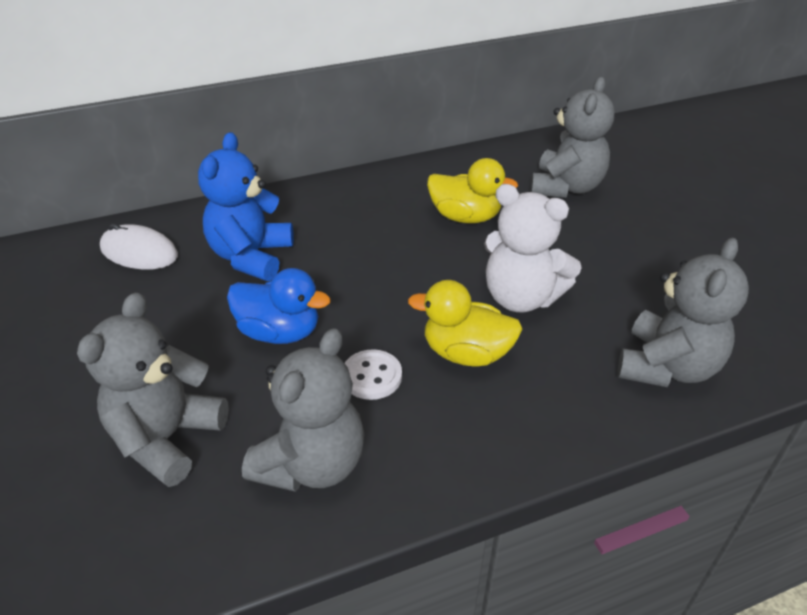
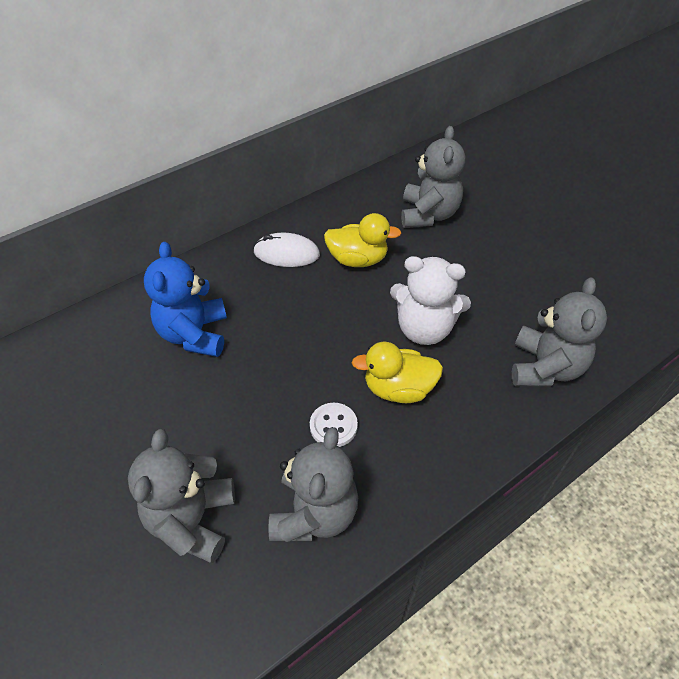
camera: 15 degrees left, 10 degrees up
white mouse [100,223,178,270] -> white mouse moved to [253,233,320,267]
blue duck [227,268,331,344] -> none

